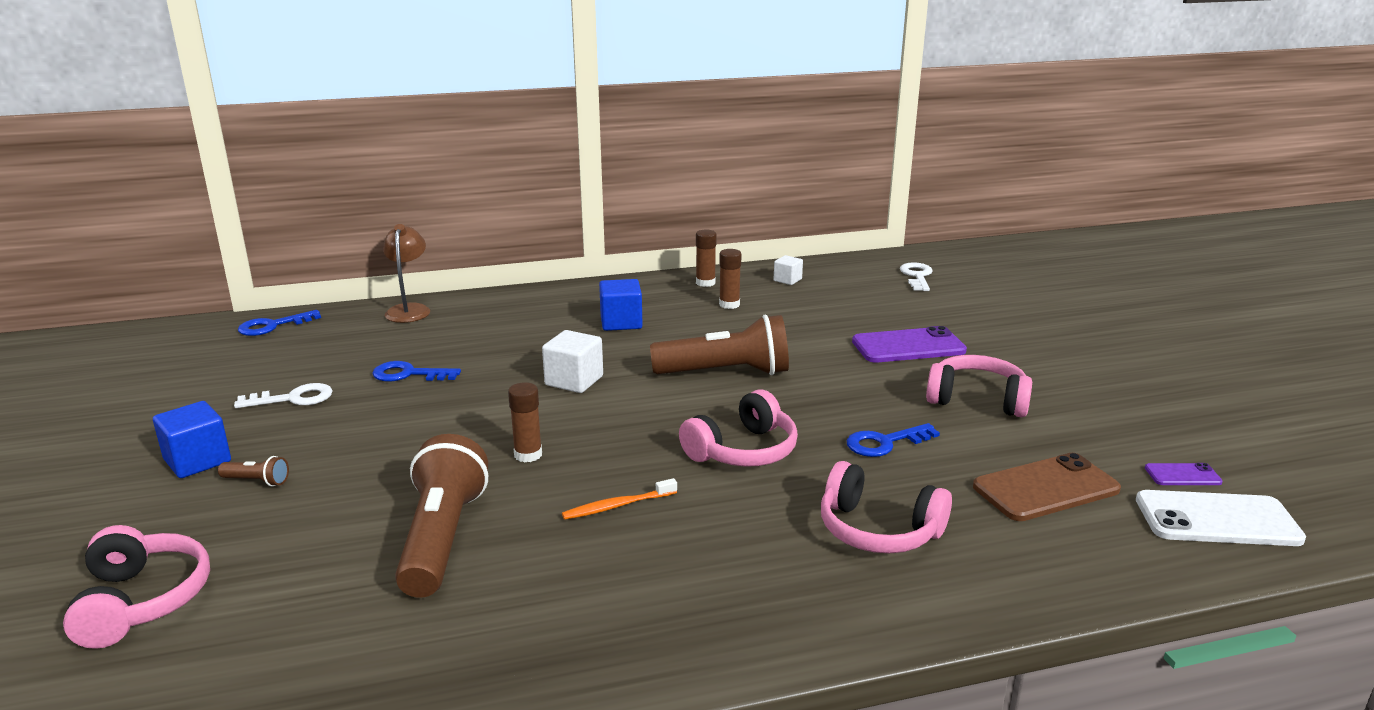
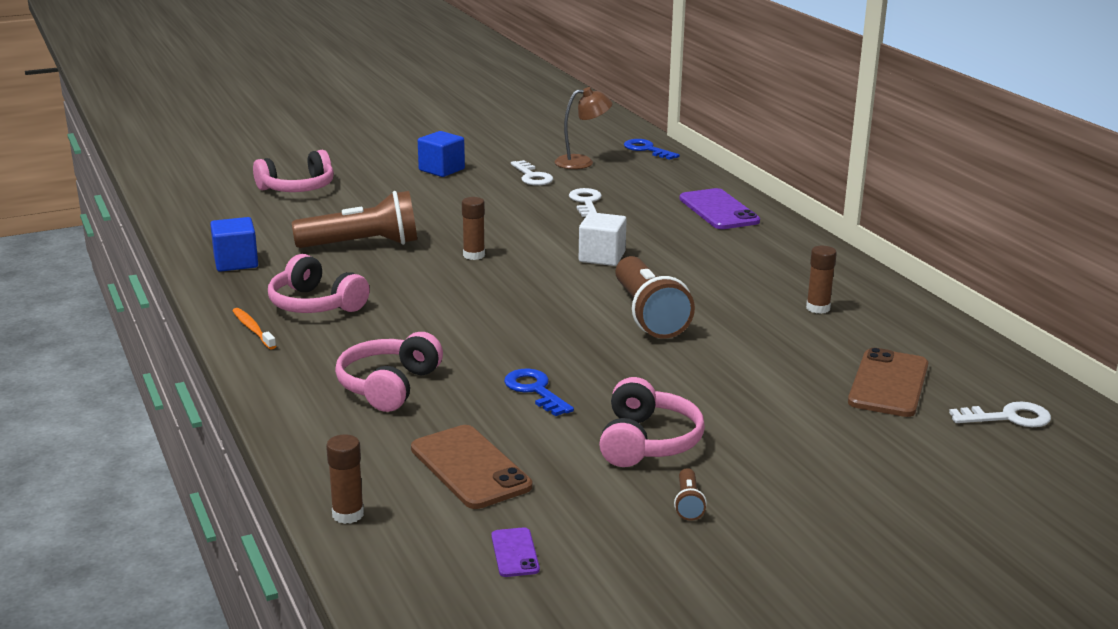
camera: 80 degrees right, 0 degrees up
brown flashlight [218,456,289,486] -> brown flashlight moved to [674,468,707,521]
blue key [372,361,461,382] -> white key [569,188,602,217]
brown lamp [383,224,430,323] -> brown lamp moved to [554,87,612,169]
orange toothbrush [562,478,677,520] -> orange toothbrush moved to [232,308,276,349]
blue cube [599,279,643,331] -> blue cube moved to [210,217,258,272]
pink headphones [679,390,798,467] -> pink headphones moved to [268,254,370,313]
brown glue stick [696,230,717,287] -> brown glue stick moved to [326,434,364,524]
white cube [774,255,803,285] -> none
purple phone [852,326,967,363] -> purple phone moved to [679,188,760,229]
white phone [1136,490,1306,546] -> none
none -> brown phone [848,348,928,417]

